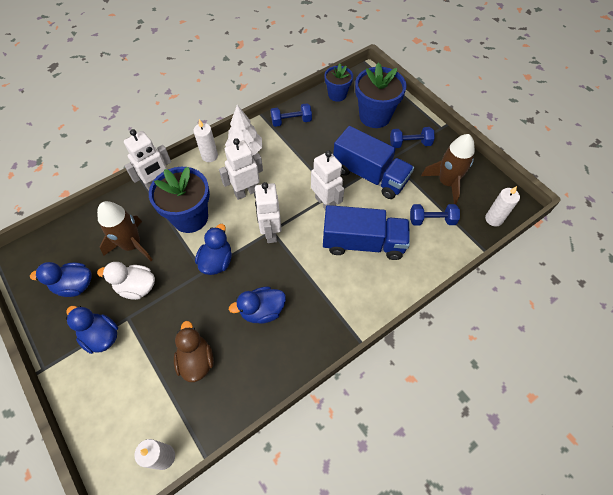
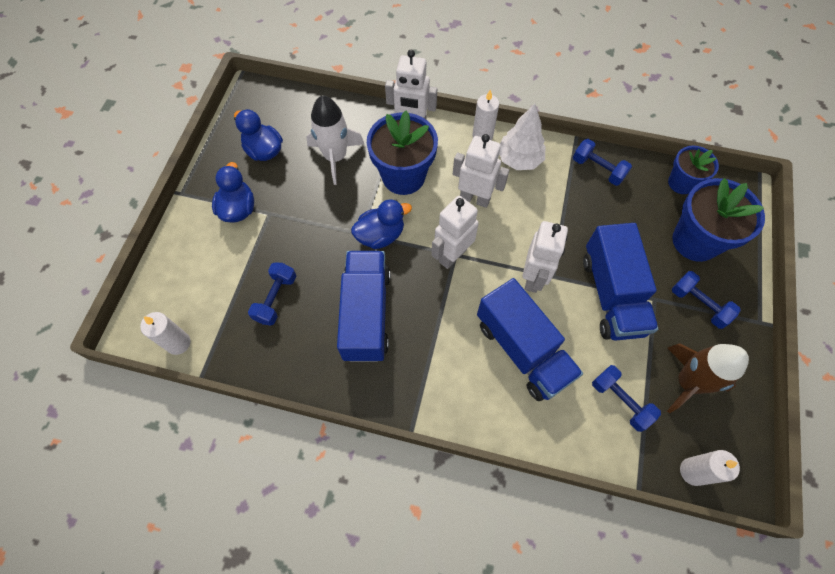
camera: 50 degrees right, 5 degrees up
brown rocket [97,201,153,261] -> white rocket [306,95,364,185]
white duck [97,262,155,300] -> none
brown duck [174,321,214,382] -> blue dumbbell [248,262,297,326]
blue duck [229,286,286,324] -> blue truck [337,251,390,362]

